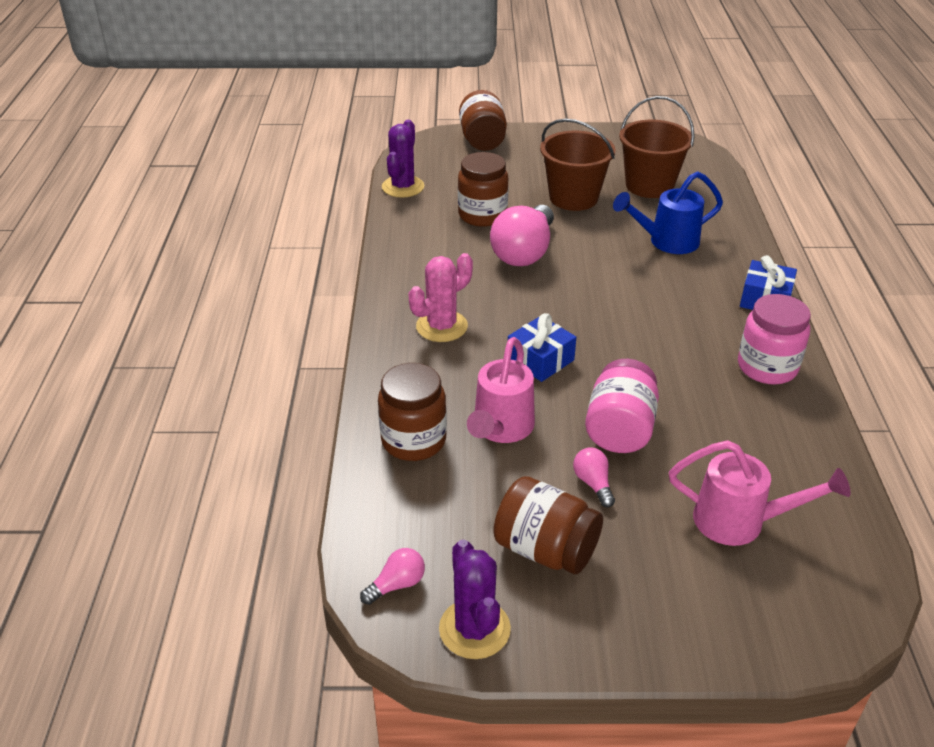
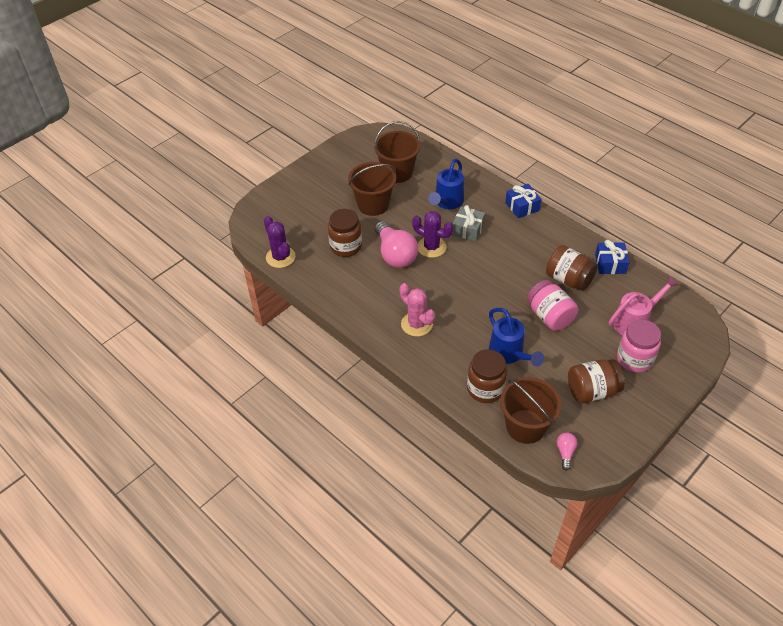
camera: 45 degrees left, 10 degrees up
pink cactus [408,253,473,342] -> pink cactus turned 45 degrees counterclockwise [399,283,435,337]
purple cactus [439,539,511,659] -> purple cactus moved to [412,211,453,258]
brown jar [459,90,507,151] -> brown jar moved to [546,245,597,291]
pink watering can [467,337,535,443] -> blue watering can [489,308,544,366]
blue gift [508,313,577,382] -> blue gift moved to [595,240,630,274]
pink light bulb [573,447,615,507] -> none
pink jar [738,294,811,385] -> pink jar moved to [617,320,661,373]
none -> grey gift [452,205,485,241]
none -> brown bucket [500,377,562,444]

